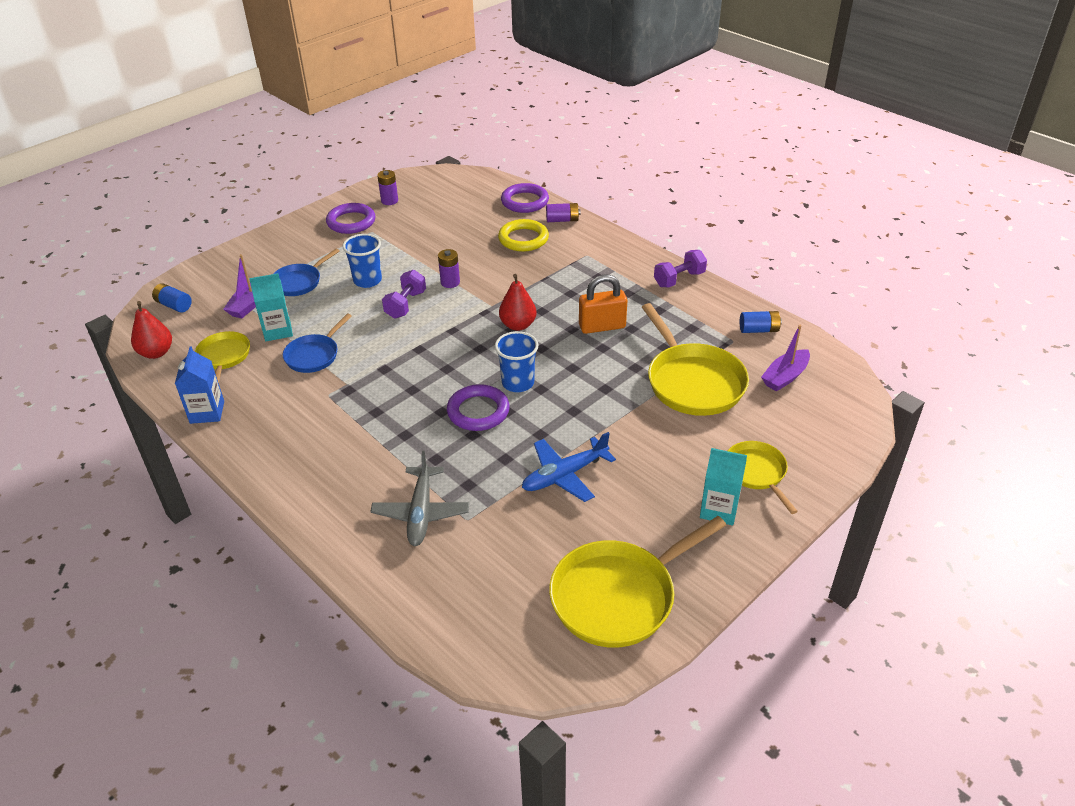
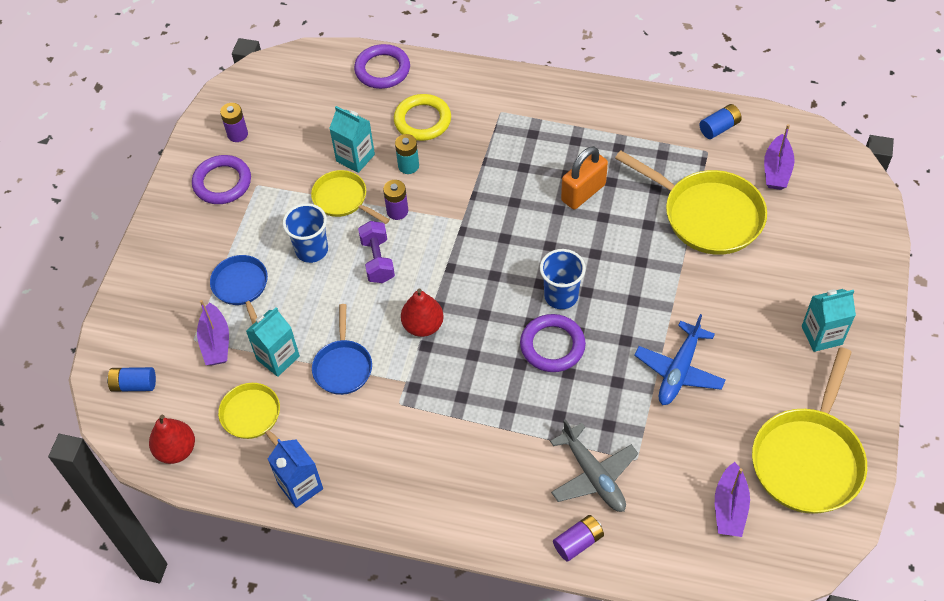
camera: 30 degrees left, 15 degrees up
blue pan [273,248,340,296] -> blue pan turned 150 degrees clockwise [210,255,268,324]
red pear [499,274,537,331] -> red pear moved to [401,289,444,337]
purple battery [546,203,581,222] -> purple battery moved to [553,515,604,562]
purple dumbbell [654,250,707,287] -> none
yellow pan [728,441,798,514] -> yellow pan moved to [311,170,390,224]
none -> turquoise carton [329,106,375,173]
none -> turquoise battery [395,134,419,174]
none -> purple boat [715,462,750,537]

